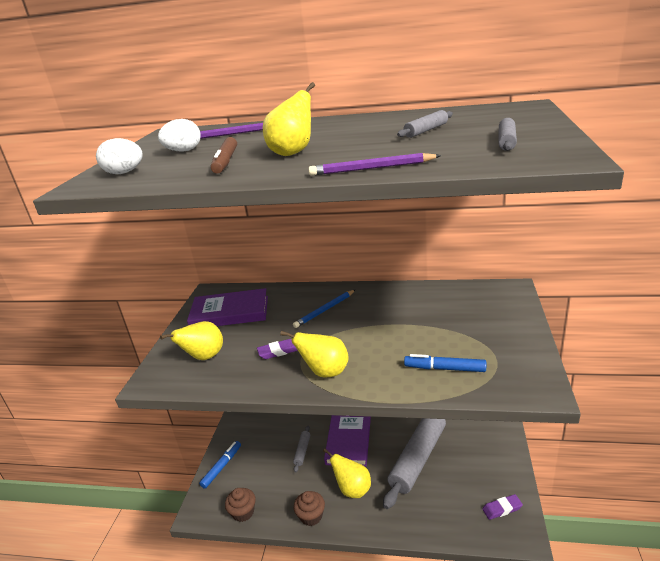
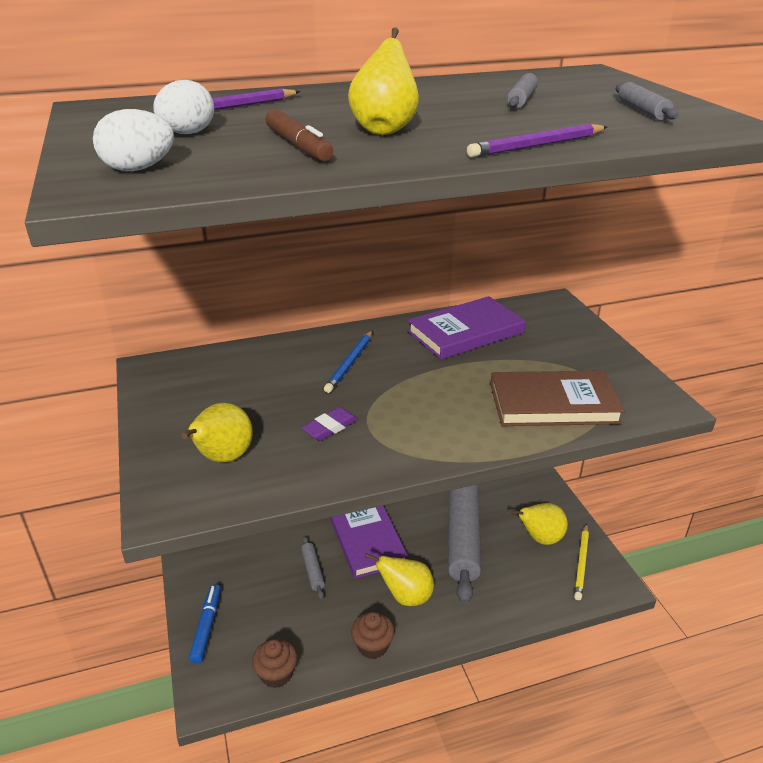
camera: 30 degrees left, 5 degrees up
purple book [187,288,268,326] -> purple book moved to [408,296,526,359]
yellow pear [280,331,349,377] -> yellow pear moved to [511,503,568,545]
blue marker [404,354,486,372] -> brown book [490,370,625,426]
purple eraser [482,494,523,520] -> yellow pencil [574,523,589,600]

